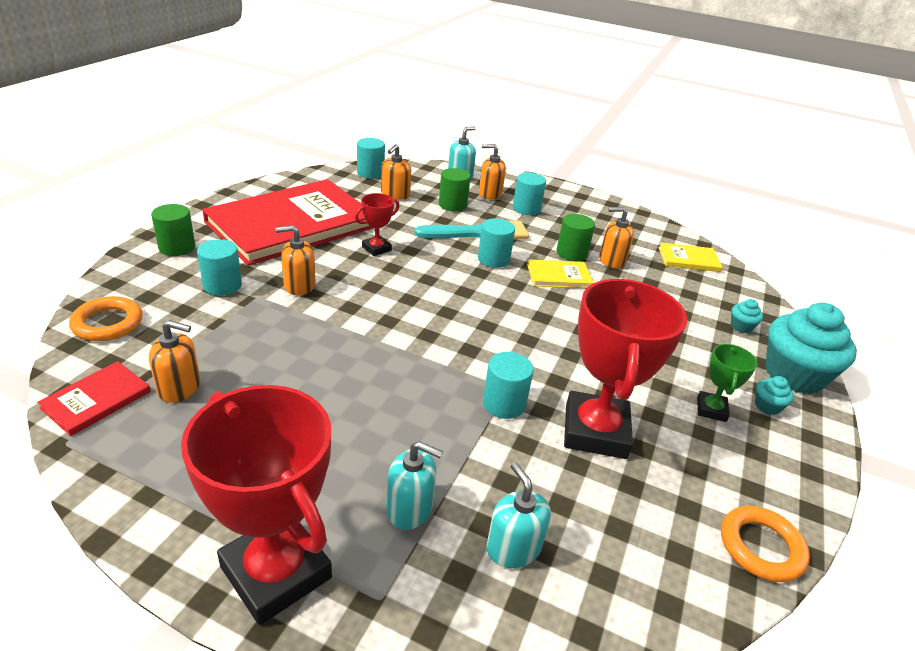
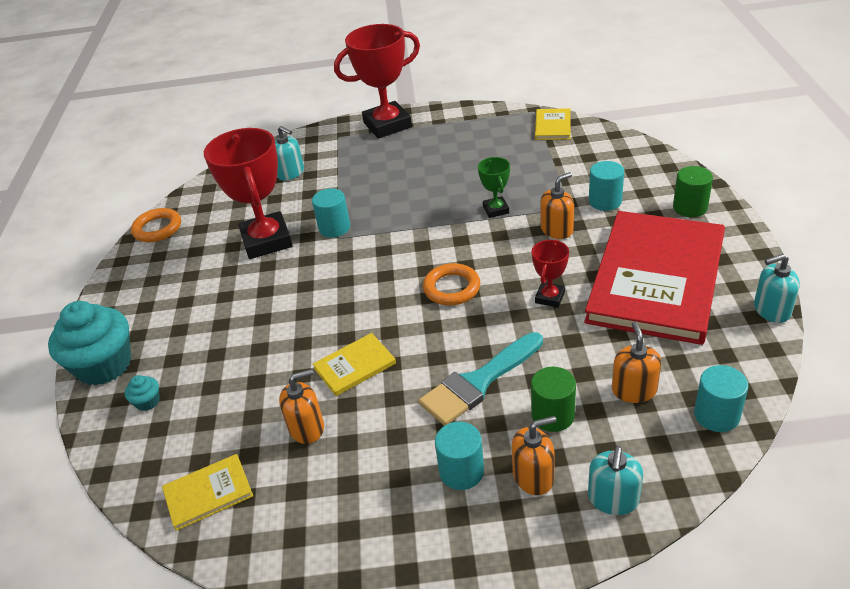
camera: 160 degrees right, 5 degrees up
red book [37,361,151,436] -> yellow book [535,108,571,140]
orange ring [69,296,143,341] -> orange ring moved to [423,263,480,305]
orange soap dispenser [149,320,200,403] -> none
red trophy [181,385,332,625] -> red trophy turned 45 degrees counterclockwise [334,24,420,138]
turquoise soap dispenser [386,441,443,530] -> turquoise soap dispenser moved to [754,254,800,323]
turquoise cylinder [478,218,515,268] -> none
green cylinder [557,214,595,261] -> none
green trophy [697,344,757,422] -> green trophy moved to [478,157,510,218]
turquoise cupcake [755,376,794,415] -> none

